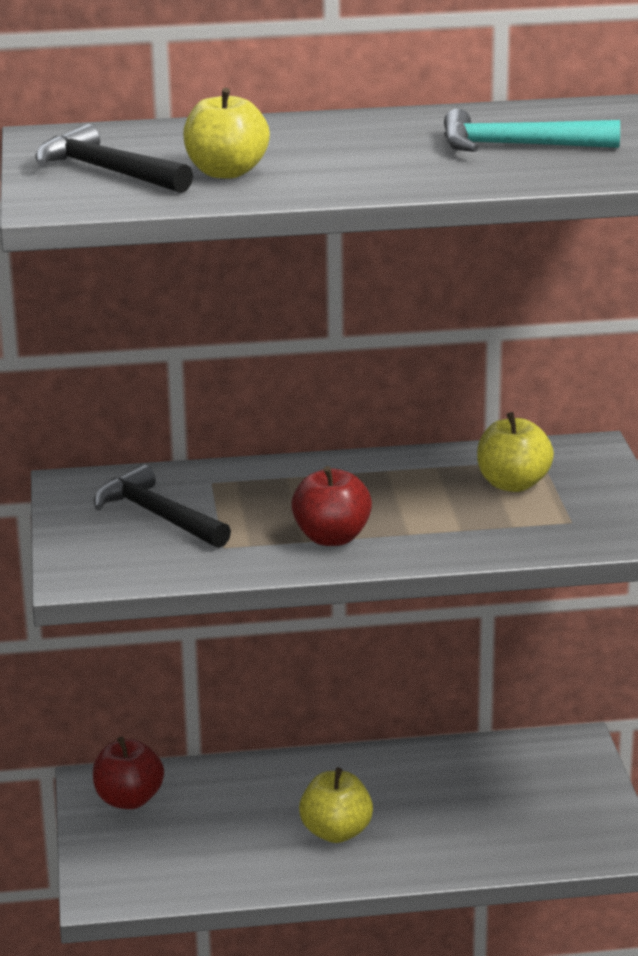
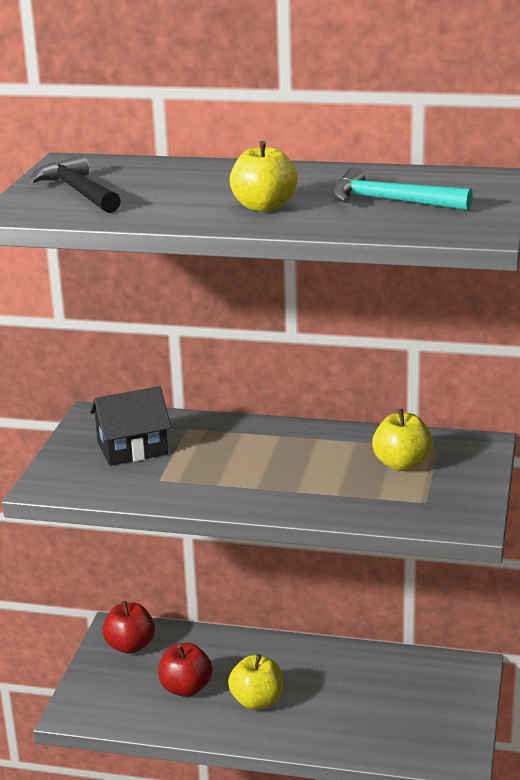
camera: 20 degrees right, 0 degrees up
black hammer [94,465,231,548] -> black house [90,386,171,466]
yellow apple [183,88,270,179] -> yellow apple moved to [230,141,298,212]
red apple [291,466,372,546] -> red apple moved to [158,643,213,697]

